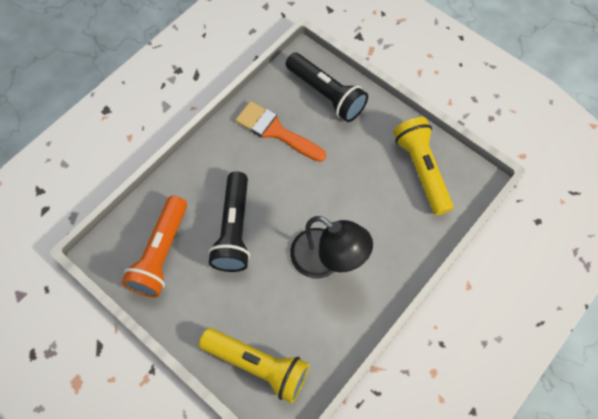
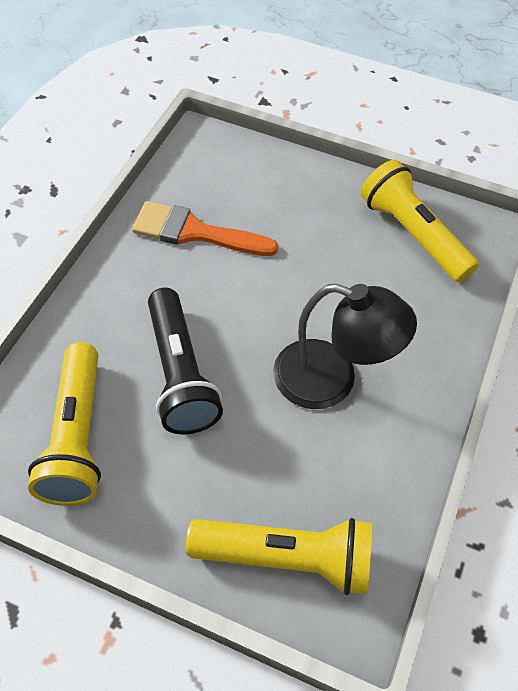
camera: 20 degrees left, 10 degrees down
orange flashlight [121,196,187,297] -> yellow flashlight [28,342,101,506]
black flashlight [286,53,368,122] -> none

